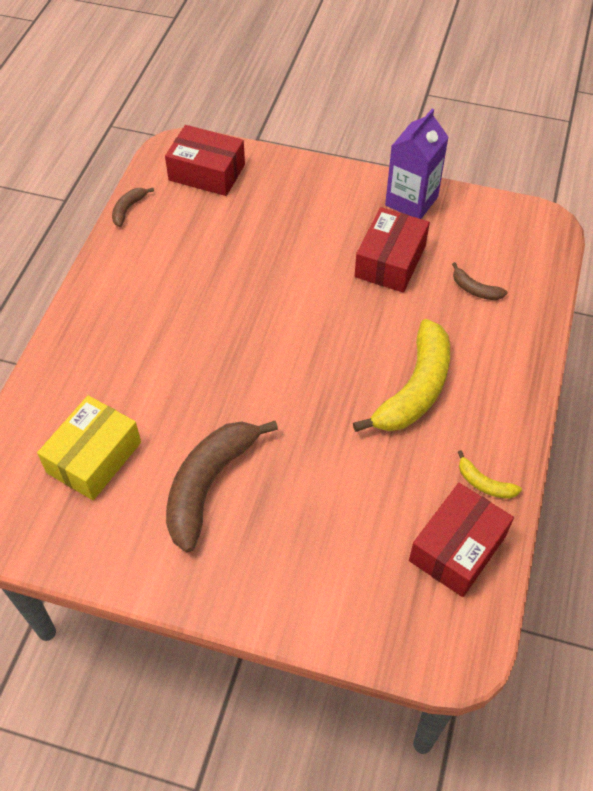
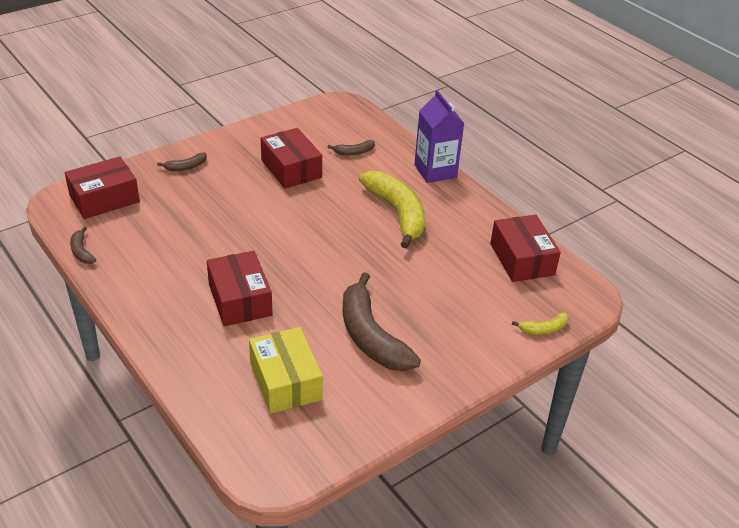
camera: 55 degrees left, 15 degrees down
purple carton [385,109,449,219] -> purple carton moved to [414,90,464,183]
yellow banana [458,450,522,499] -> yellow banana moved to [512,312,568,335]
none -> brown banana [157,153,207,171]
none -> red box [207,251,273,326]

